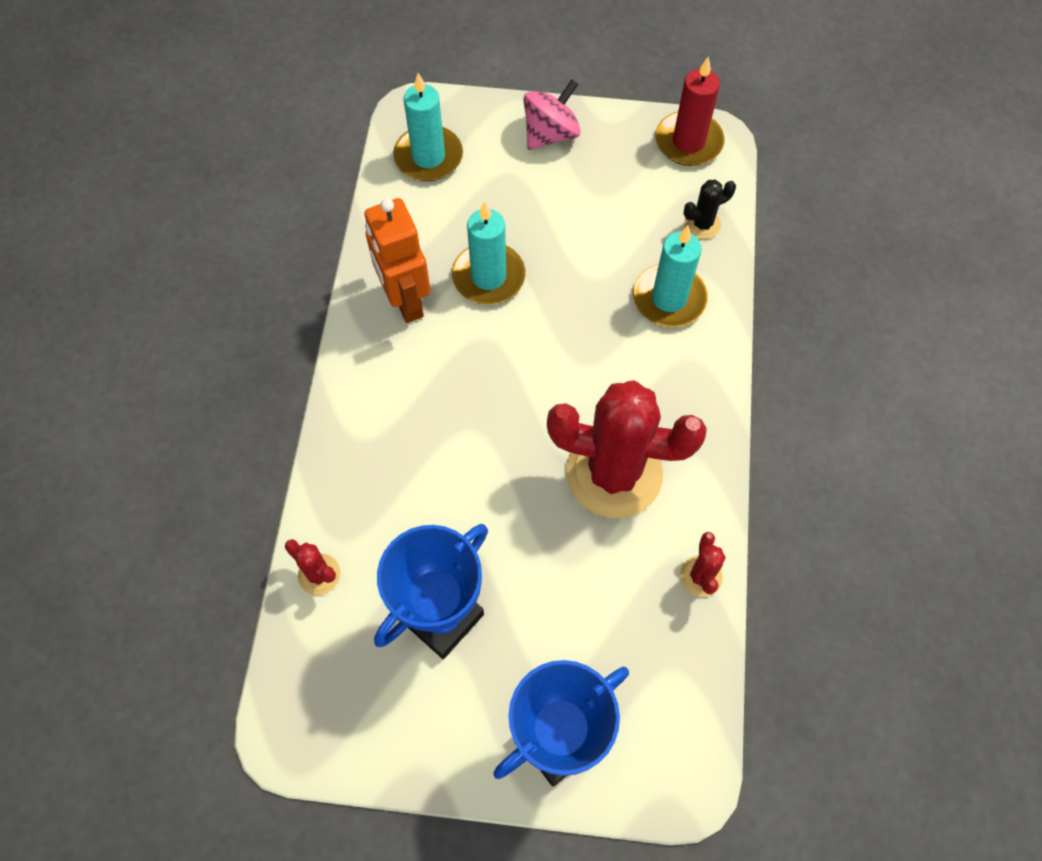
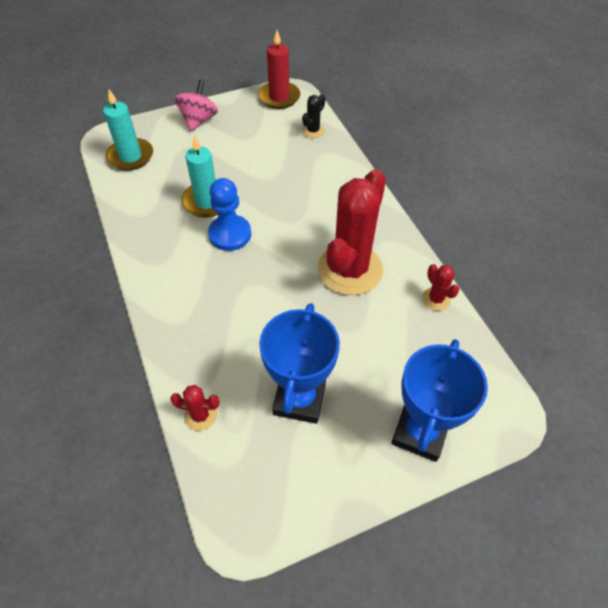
camera: 30 degrees left, 10 degrees down
orange robot [365,198,431,323] -> none
red cactus [547,380,707,518] -> red cactus turned 45 degrees counterclockwise [318,169,386,295]
turquoise candle [633,225,708,327] -> none
none -> blue pawn [208,178,251,251]

